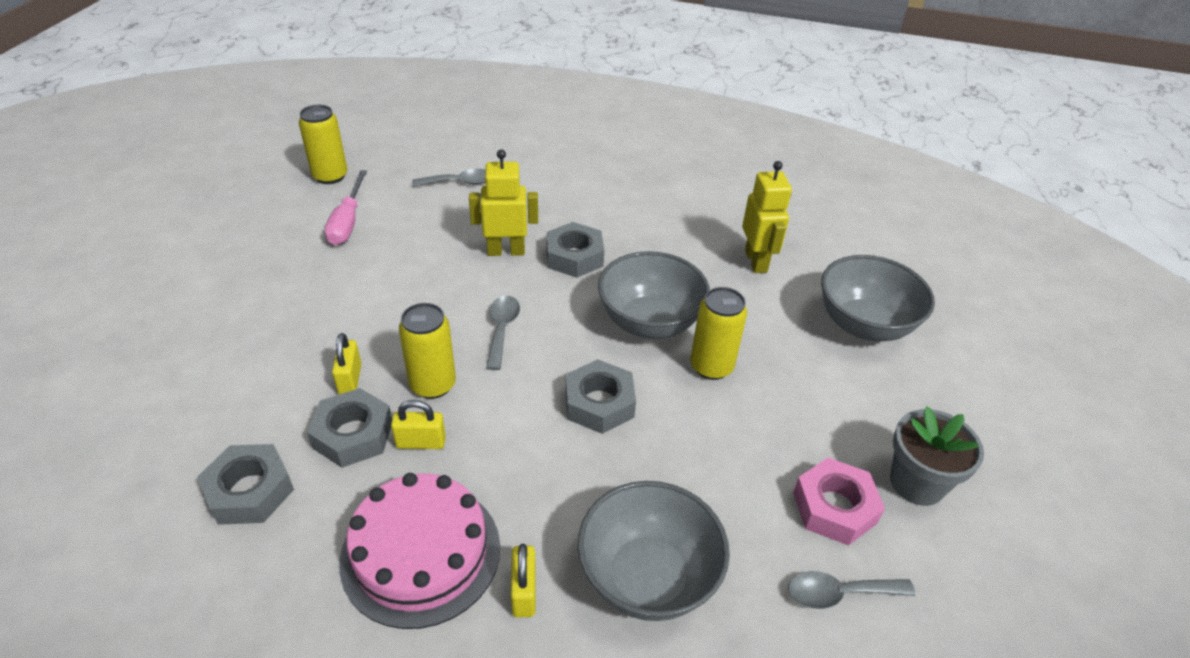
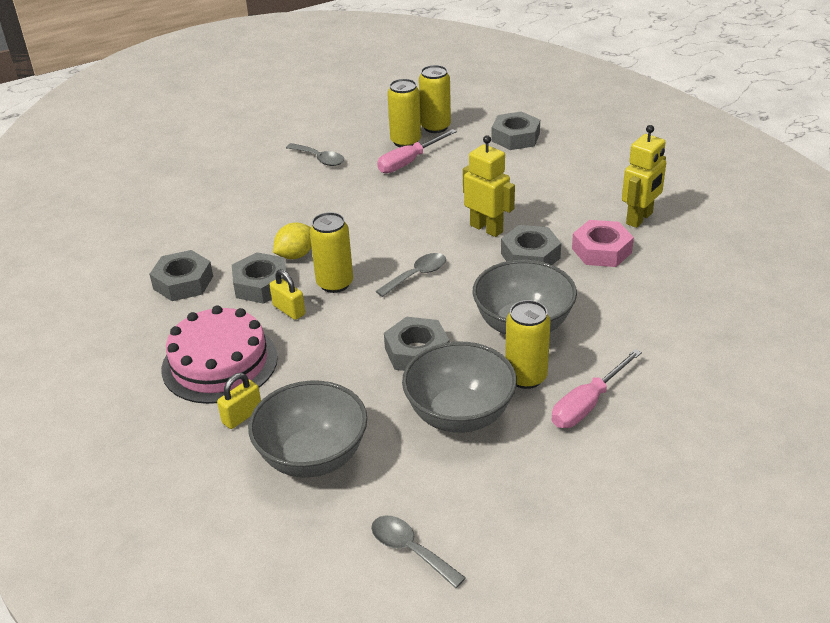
camera: 50 degrees right, 5 degrees down
yellow padlock [332,333,361,394] -> yellow lemon [273,223,312,259]
grey spoon [412,169,485,187] -> grey spoon moved to [286,143,344,166]
yellow robot [742,161,792,273] -> yellow robot moved to [622,125,666,228]
pink nut [793,458,885,546] -> pink nut moved to [572,220,634,267]
grey bowl [821,255,935,341] -> grey bowl moved to [402,342,517,433]
grey flower pot [890,406,984,506] -> none
none -> yellow can [387,79,421,147]
none -> grey nut [491,111,540,150]
none -> pink screwdriver [551,349,642,428]

